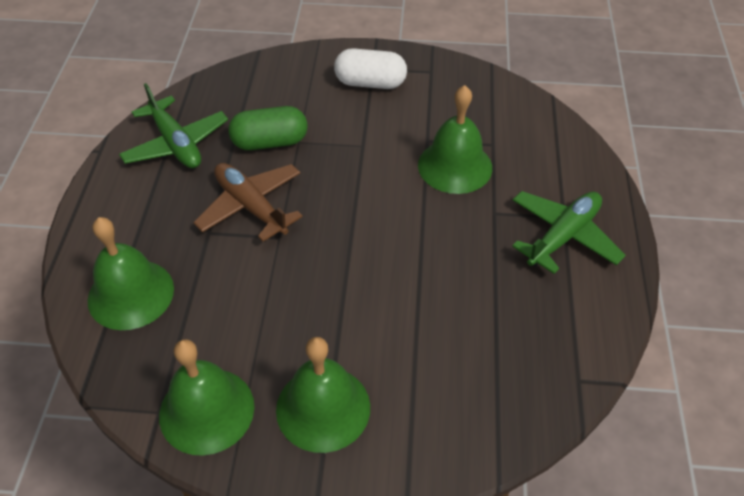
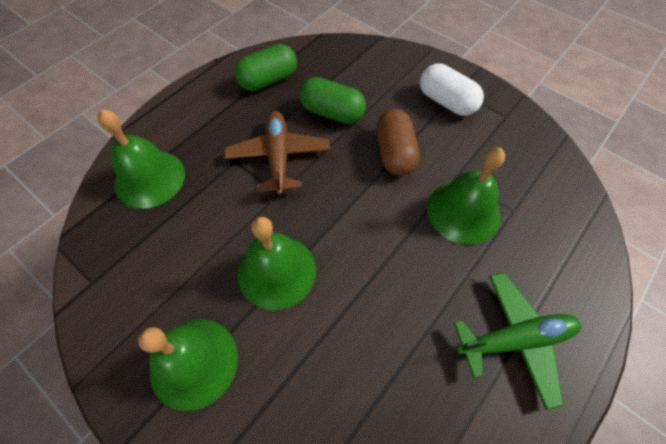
camera: 35 degrees right, 10 degrees up
green plane [119,83,228,168] -> green capsule [234,44,297,91]
green bell [159,339,254,456] -> green bell moved to [237,217,316,310]
none -> brown capsule [376,109,420,176]

